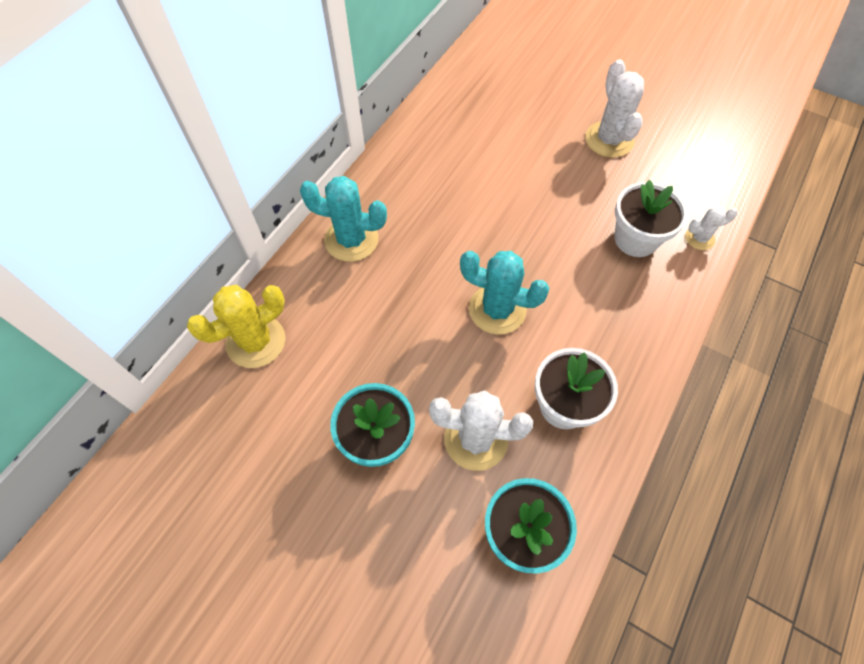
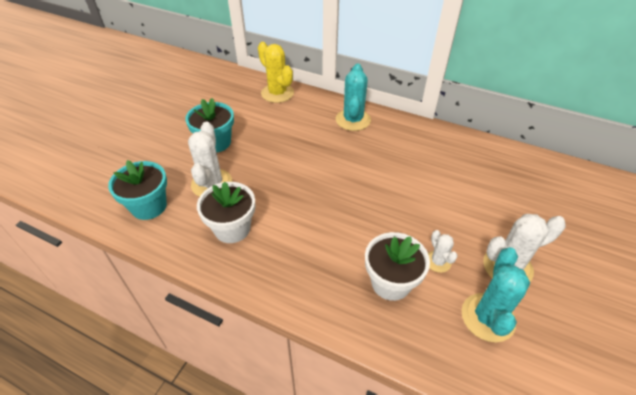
camera: 85 degrees right, 15 degrees down
turquoise cactus [460,251,550,335] -> turquoise cactus moved to [461,247,530,342]
white cactus [685,206,738,250] -> white cactus moved to [428,230,458,273]

